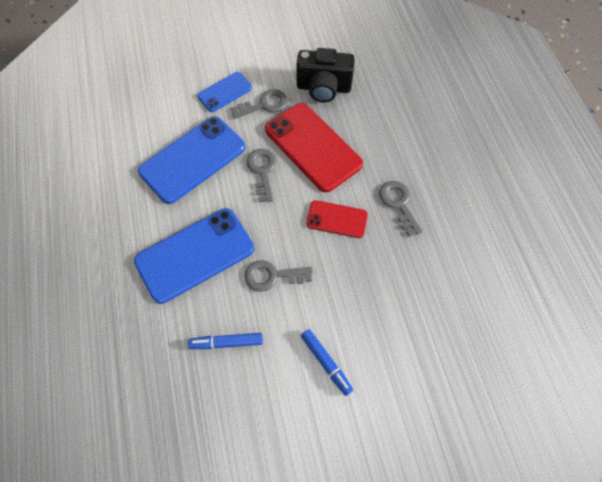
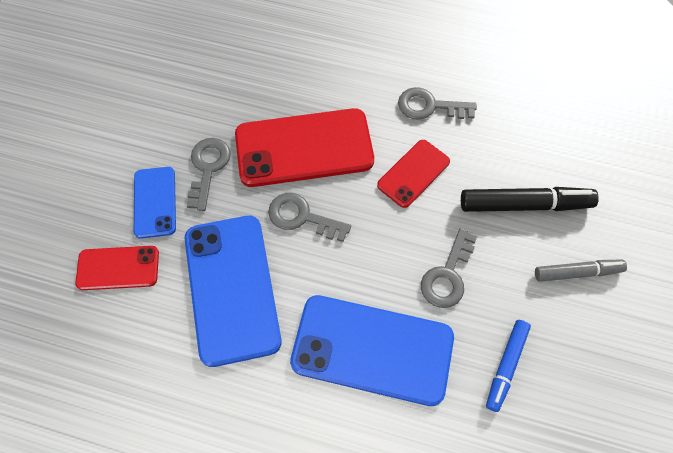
camera: 60 degrees left, 0 degrees up
blue phone [134,208,254,304] -> blue phone turned 75 degrees counterclockwise [290,295,454,406]
black camera [296,48,355,102] -> none
blue marker [301,329,353,396] -> grey marker [535,260,627,282]
none -> red phone [75,246,159,290]
none -> black marker [461,187,599,212]

